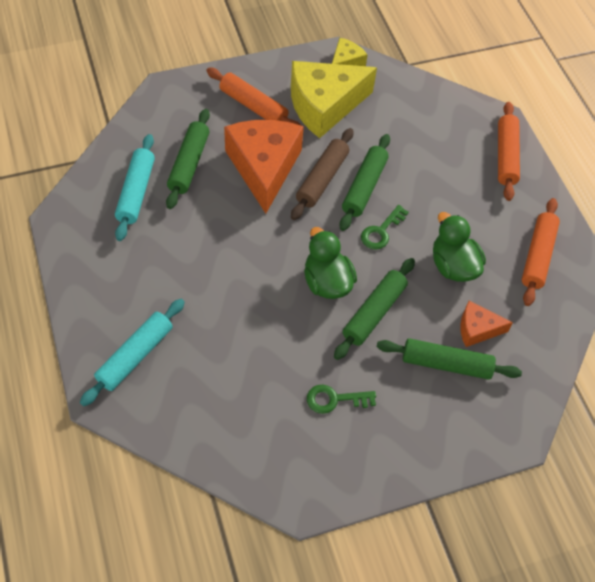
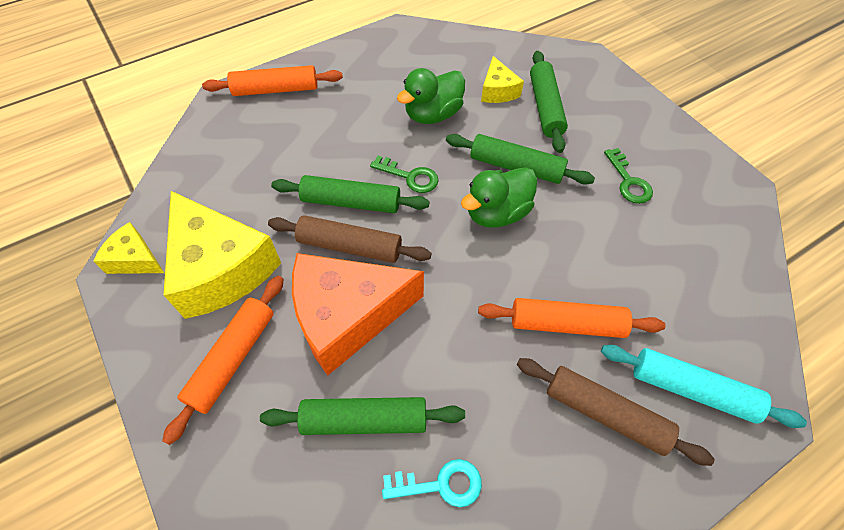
camera: 100 degrees left, 0 degrees up
turquoise rolling pin [115,134,155,241] -> turquoise key [382,459,482,507]
orange cheese [460,301,513,347] -> yellow cheese [481,56,524,103]
orange rolling pin [522,198,560,306] -> orange rolling pin moved to [478,298,665,338]
none -> brown rolling pin [517,358,715,466]

